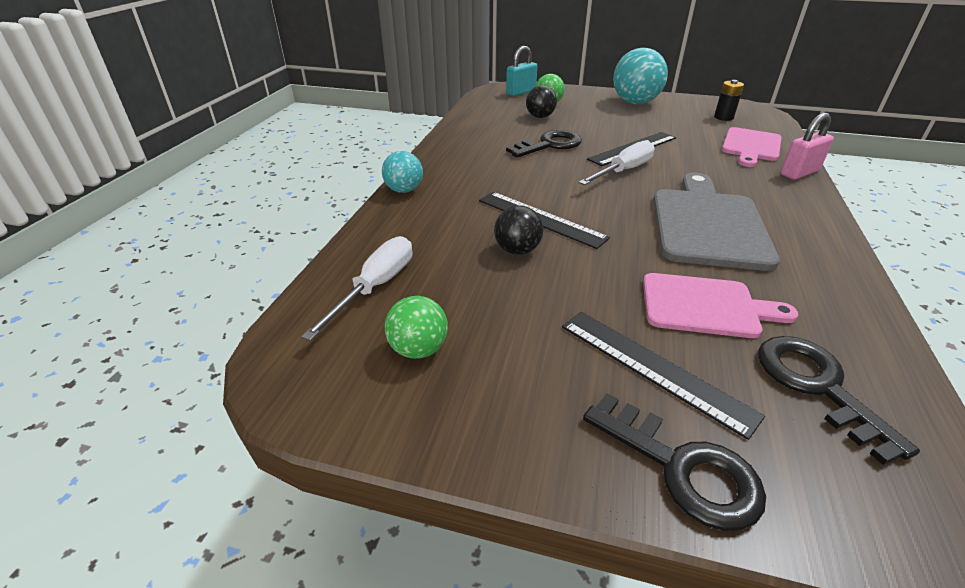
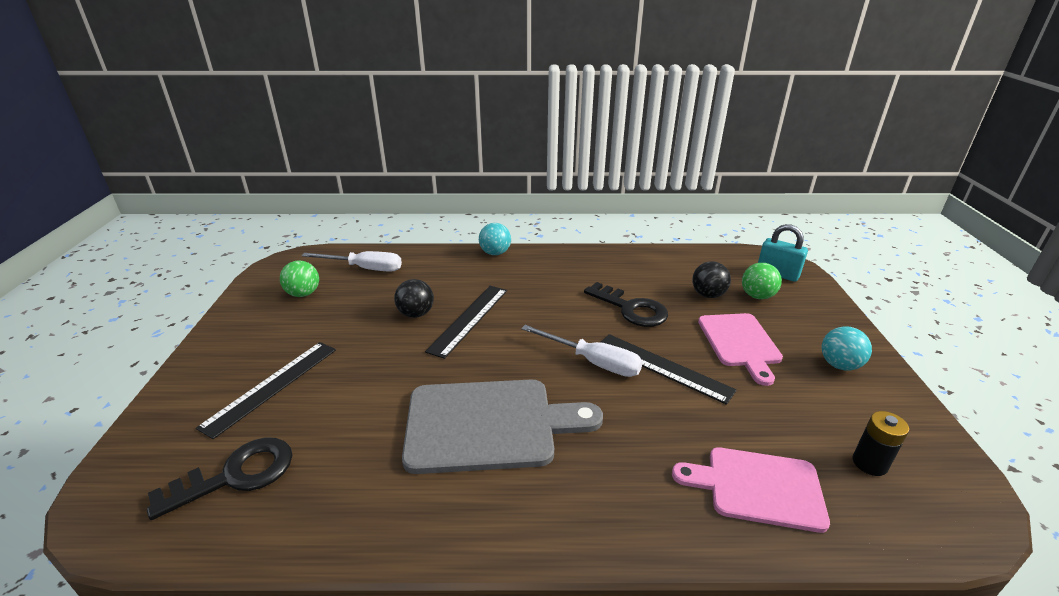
camera: 75 degrees right, 5 degrees down
black key [583,393,766,531] -> none
turquoise ball [613,48,668,104] -> turquoise ball [822,326,872,370], size x0.56
pink cutting board [643,273,798,338] -> pink cutting board moved to [698,313,783,386]
pink padlock [781,113,834,180] -> none

